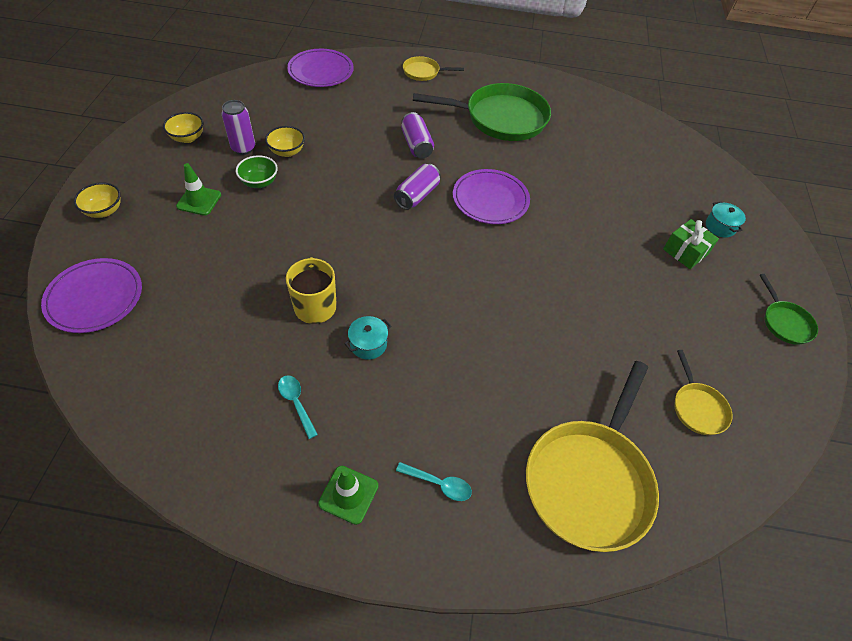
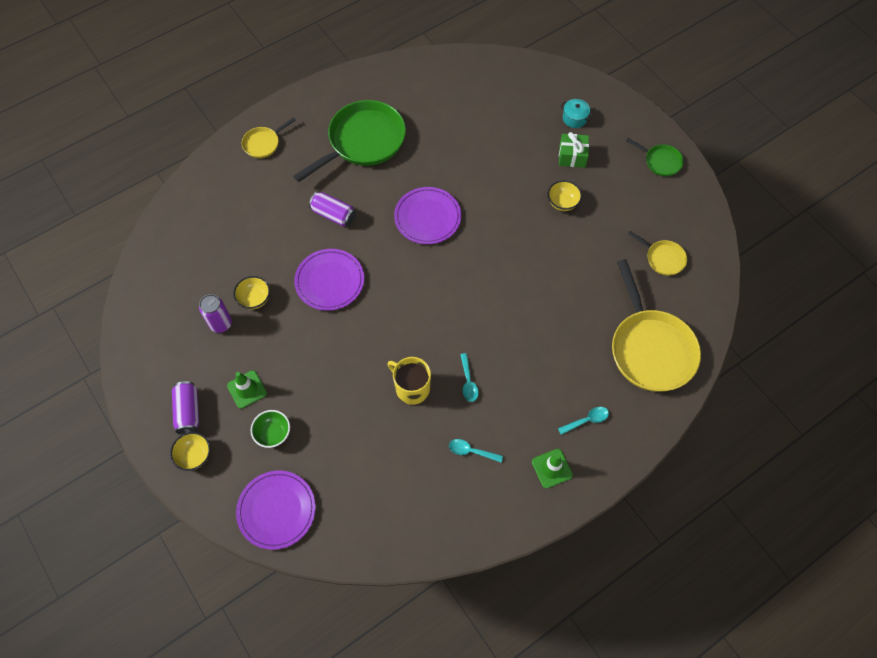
camera: 40 degrees left, 10 degrees up
yellow bowl [163,112,204,143] -> yellow bowl moved to [547,180,582,211]
green bowl [236,155,278,188] -> green bowl moved to [251,410,290,448]
purple plate [287,49,354,87] -> purple plate moved to [294,249,364,311]
turquoise pot [344,316,391,360] -> turquoise spoon [460,353,478,402]
purple can [394,164,441,210] -> purple can moved to [172,381,199,435]

